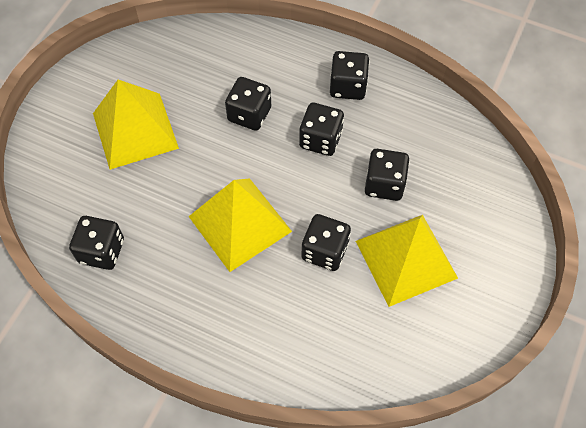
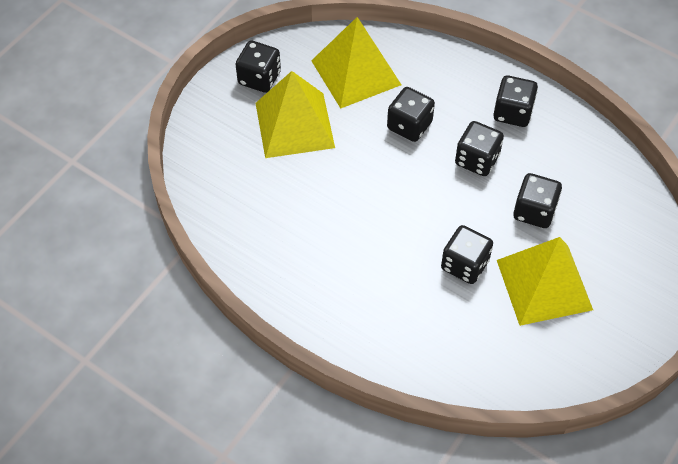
camera: 10 degrees right, 5 degrees down
black dice [69,216,124,270] -> black dice moved to [236,41,281,93]
yellow pyramid [188,178,292,272] -> yellow pyramid moved to [311,17,401,109]

